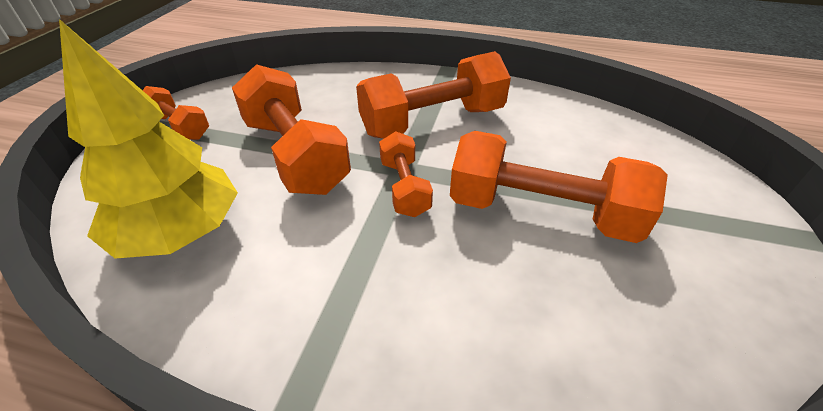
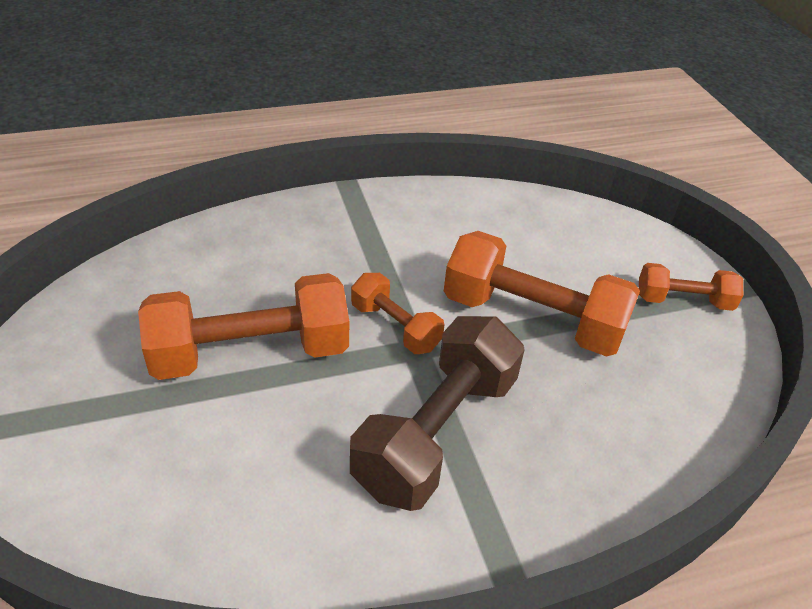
camera: 145 degrees right, 0 degrees up
yellow tree [59,19,238,259] -> none
orange dumbbell [356,51,511,139] -> brown dumbbell [350,316,525,511]

